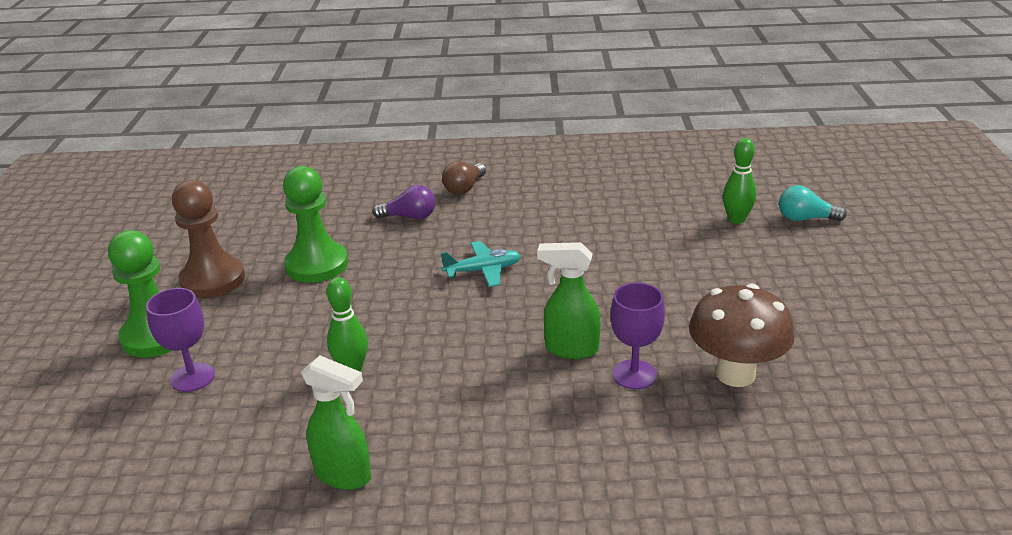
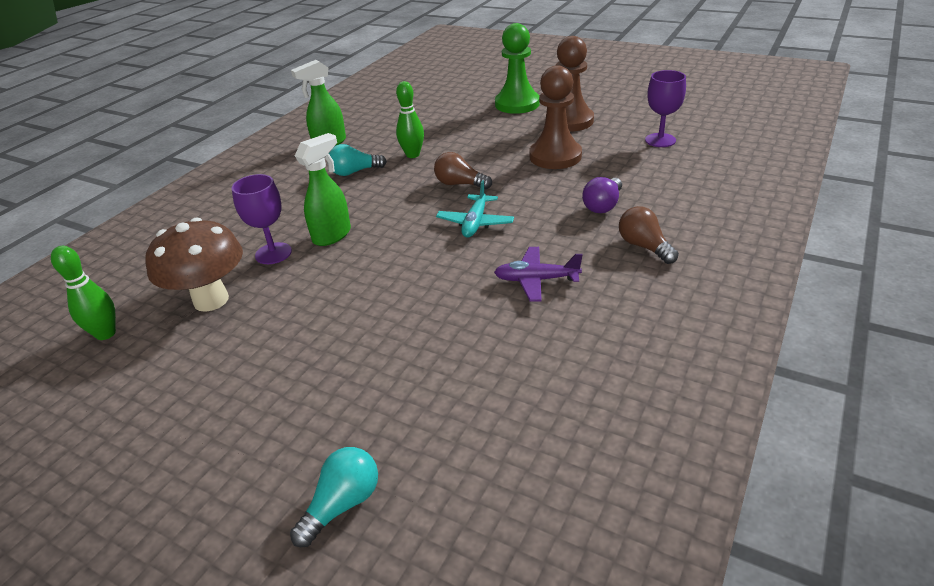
camera: 120 degrees right, 5 degrees up
purple goblet [146,288,215,392] -> purple goblet moved to [645,70,686,147]
green pawn [283,166,348,283] -> brown pawn [530,65,582,169]
green bowling pin [723,138,756,224] -> green bowling pin moved to [51,246,116,340]
none -> turquoise light bulb [329,144,387,176]
none -> brown light bulb [434,152,492,189]
none -> purple plane [494,247,583,302]

